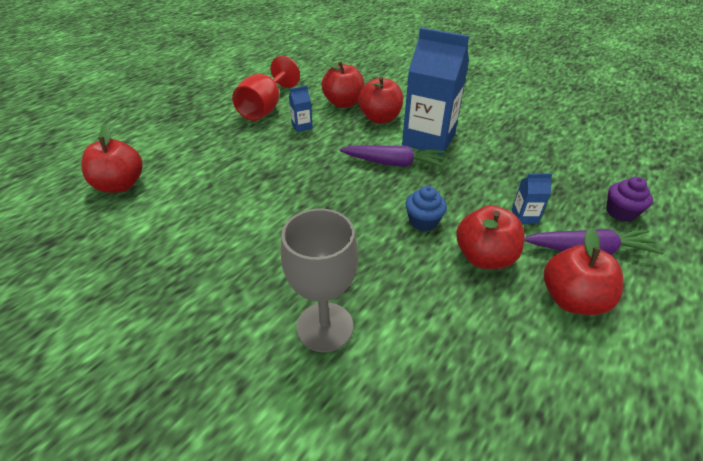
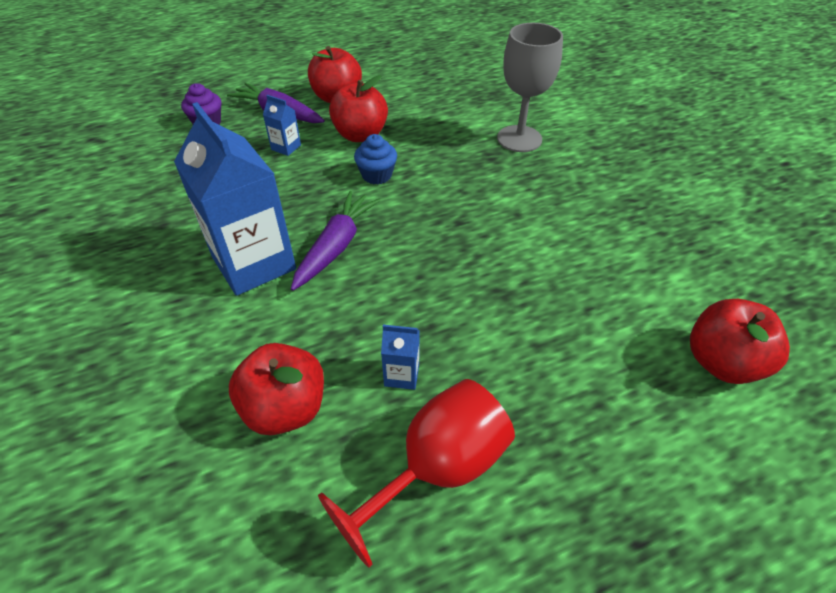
camera: 150 degrees left, 5 degrees up
purple carrot [340,145,445,167] -> purple carrot turned 75 degrees clockwise [291,191,381,291]
red apple [358,77,403,123] -> none

